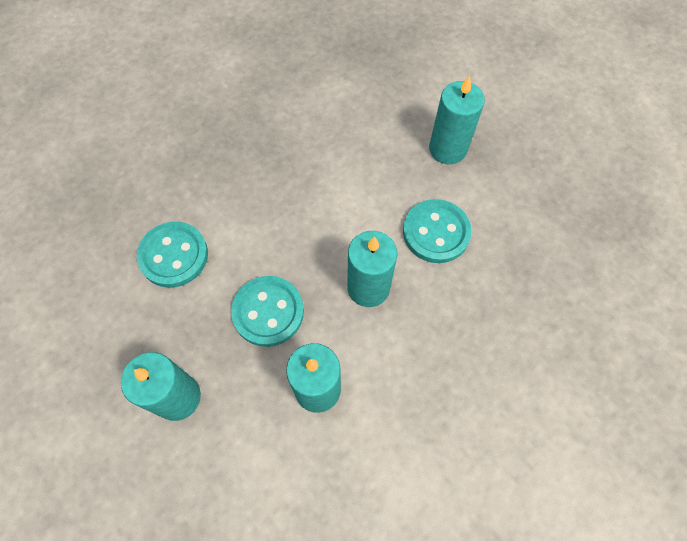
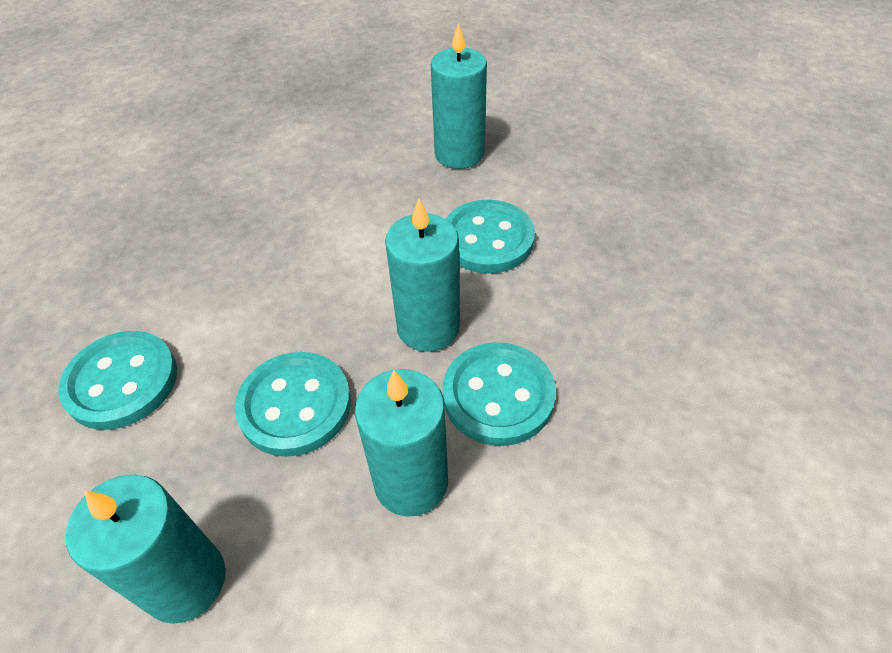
camera: 20 degrees left, 15 degrees down
none -> turquoise button [443,342,556,446]

